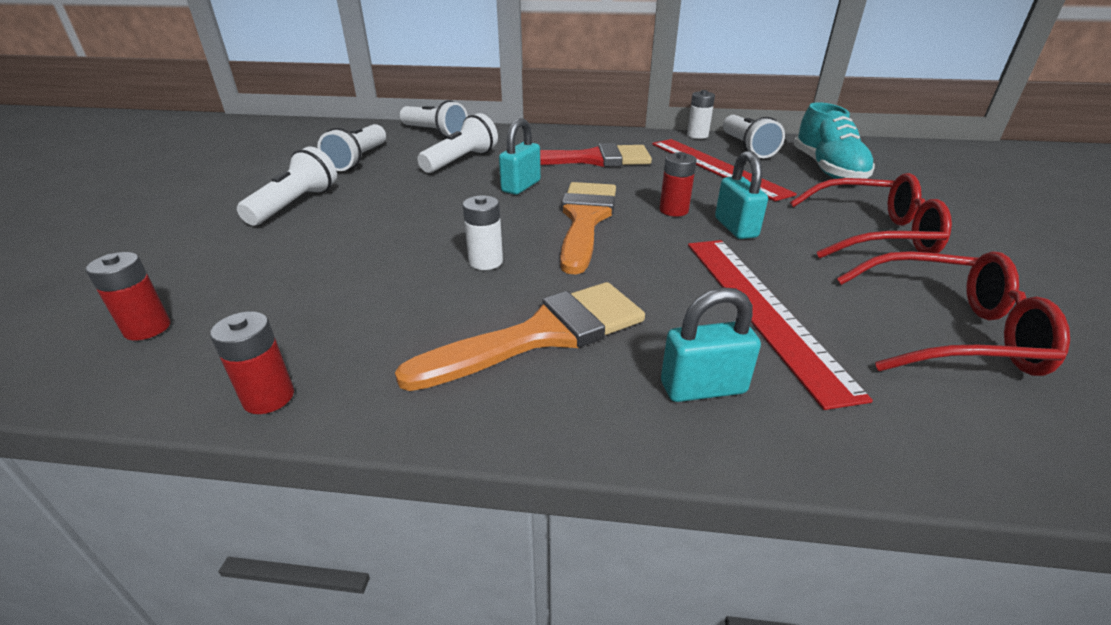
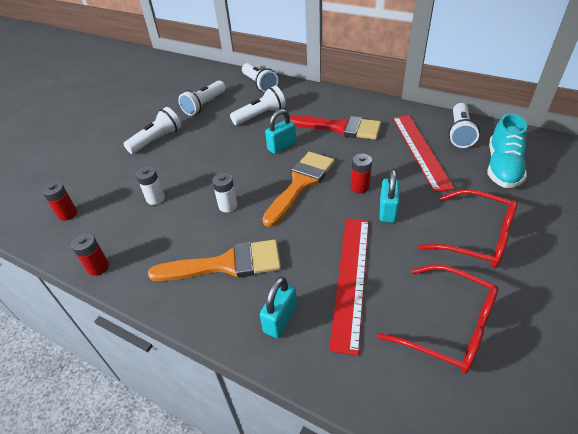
camera: 25 degrees right, 10 degrees up
turquoise padlock [661,287,761,402] -> turquoise padlock turned 75 degrees counterclockwise [260,277,297,338]
white battery [687,90,715,139] -> white battery moved to [136,166,165,205]

